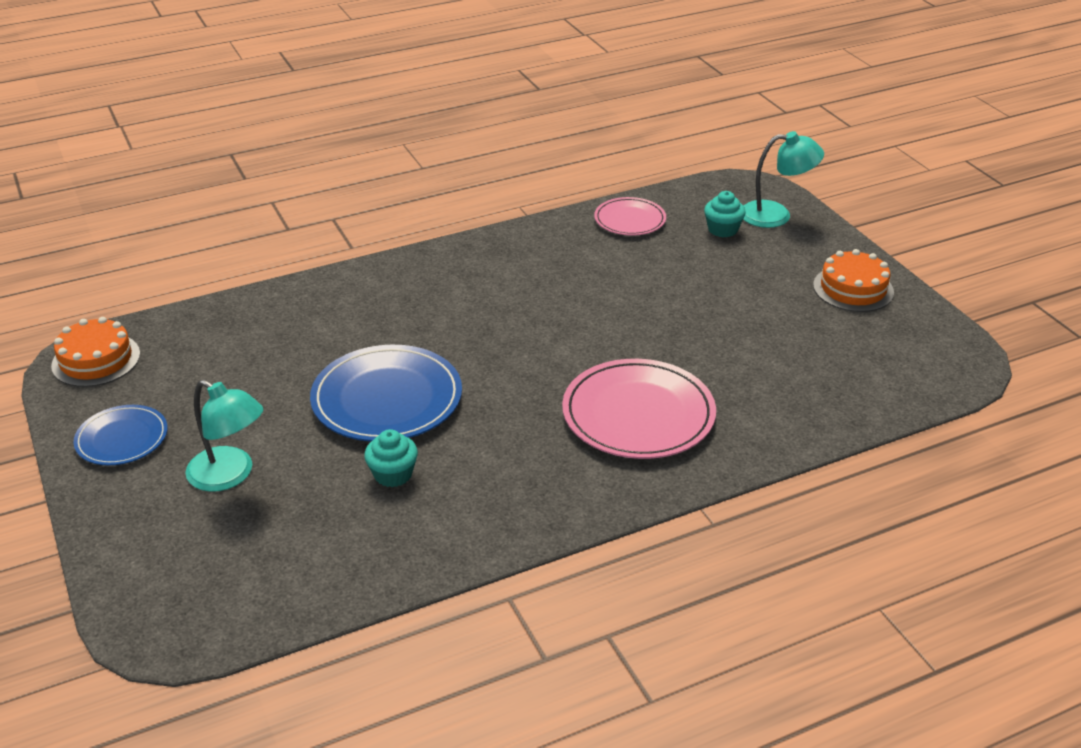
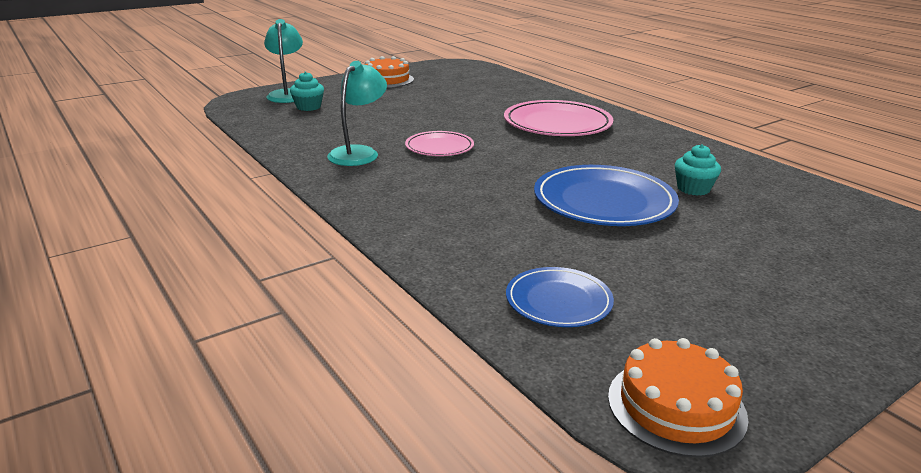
camera: 100 degrees left, 10 degrees down
blue plate [74,405,168,465] -> blue plate moved to [506,267,614,327]
turquoise lamp [185,380,264,492] -> turquoise lamp moved to [327,61,387,166]
pink plate [594,197,666,236] -> pink plate moved to [405,131,474,156]

